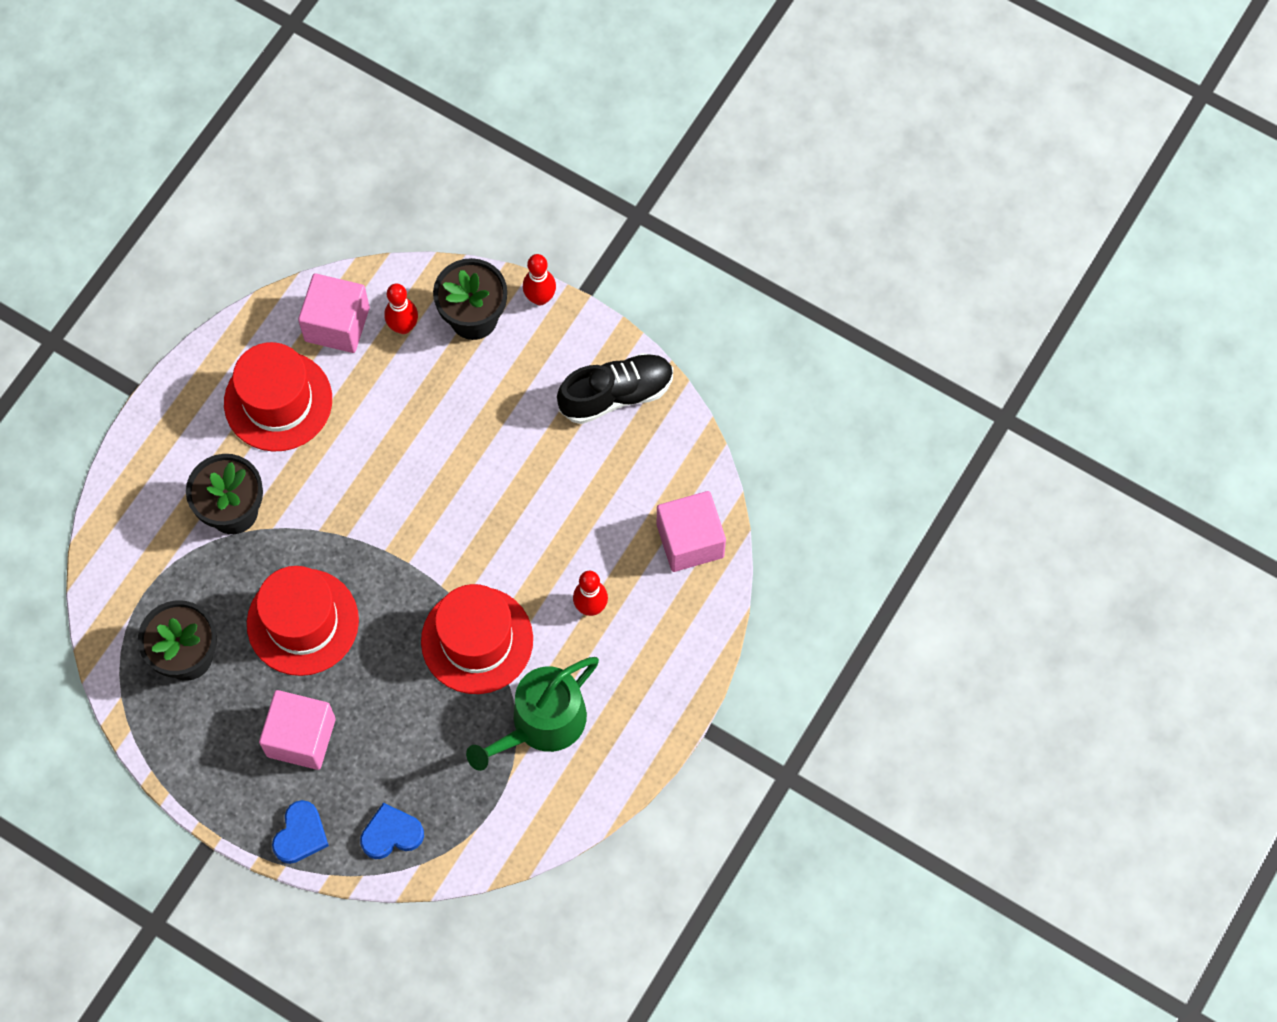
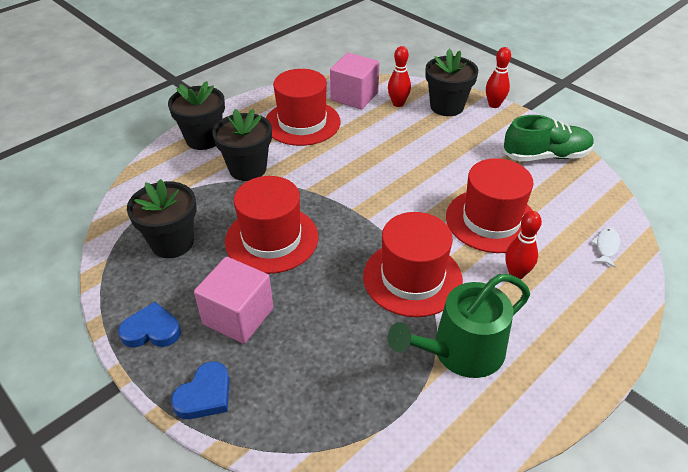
camera: 15 degrees right, 25 degrees down
blue heart [360,803,424,859] -> blue heart moved to [118,302,181,347]
black shoe [557,353,673,424] -> green shoe [503,115,594,161]
pink cube [657,491,726,572] -> white fish [591,227,620,267]
none -> black flower pot [168,81,225,150]
none -> red hat [446,158,537,253]

